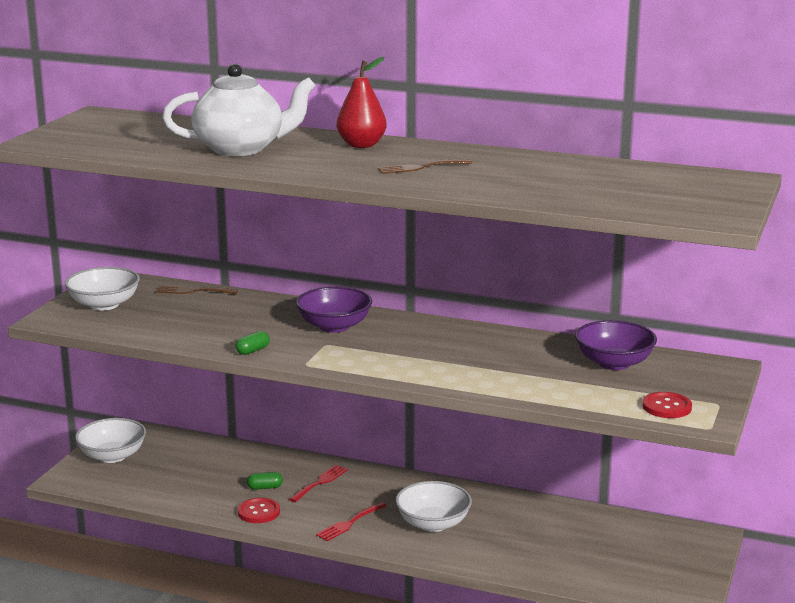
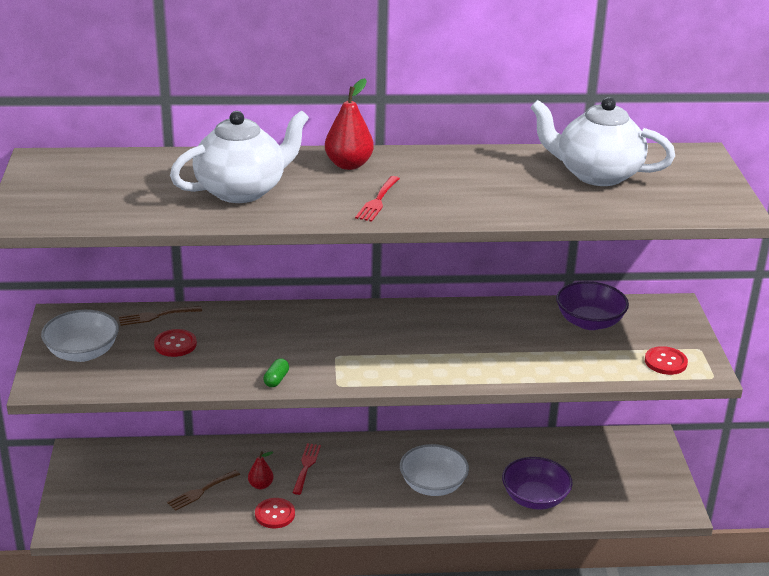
camera: 25 degrees left, 10 degrees up
white bowl [75,418,146,463] -> none
green capsule [247,472,283,490] -> red pear [248,451,274,489]
purple bowl [296,287,372,333] -> purple bowl moved to [502,457,573,510]
red fork [316,502,386,541] -> red fork moved to [355,176,400,222]
brown fork [378,159,472,174] -> brown fork moved to [167,470,240,511]
none -> red button [154,329,197,357]
none -> white teapot [530,97,675,186]

